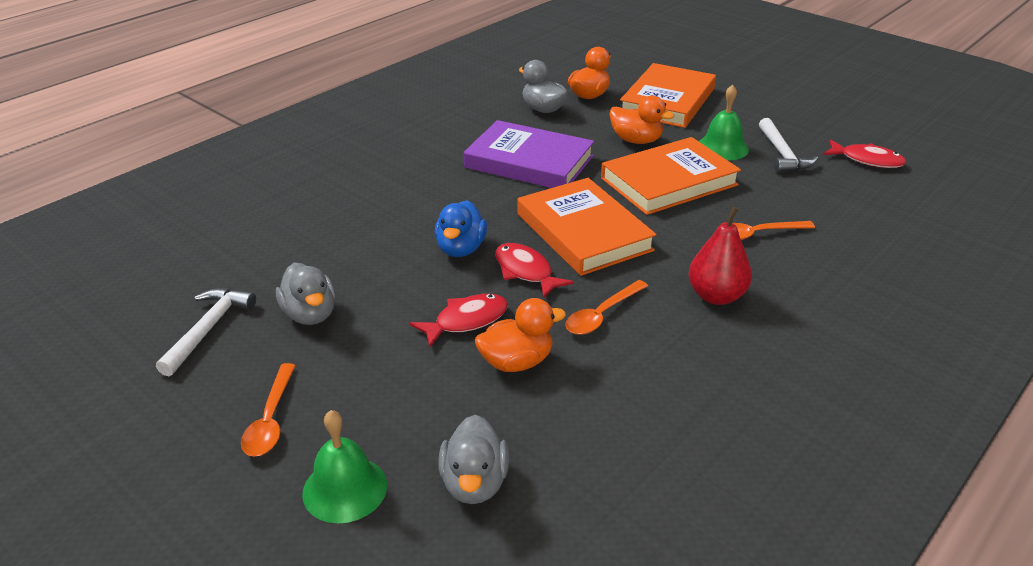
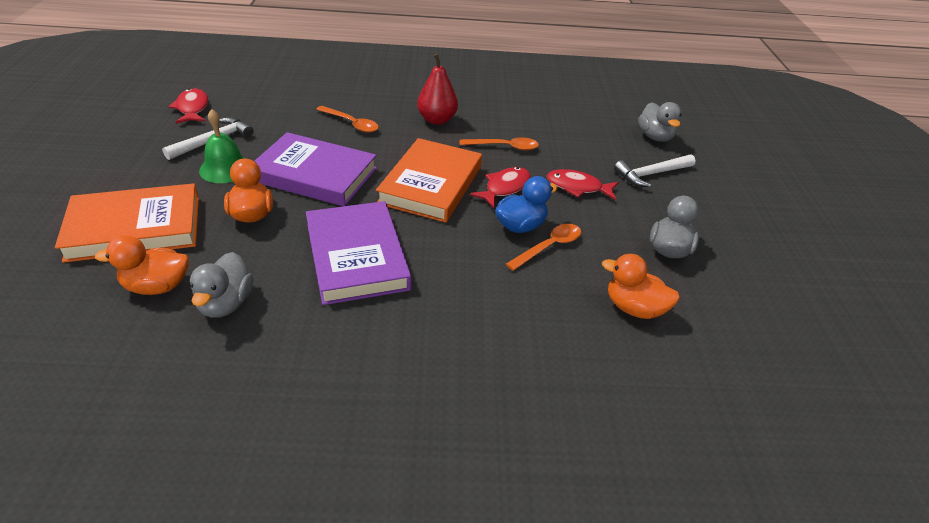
camera: 135 degrees left, 5 degrees up
white hammer [156,288,256,376] -> white hammer moved to [614,154,695,187]
orange spoon [241,363,296,457] -> orange spoon moved to [506,224,581,271]
green bell [302,410,387,523] -> none
grey duck [438,415,509,504] -> grey duck turned 120 degrees clockwise [638,102,682,142]
orange duck [475,298,566,372] -> orange duck moved to [602,254,680,319]
red fish [495,243,574,299] -> red fish turned 150 degrees counterclockwise [470,167,531,208]
orange book [601,137,741,215] -> purple book [255,132,377,206]

